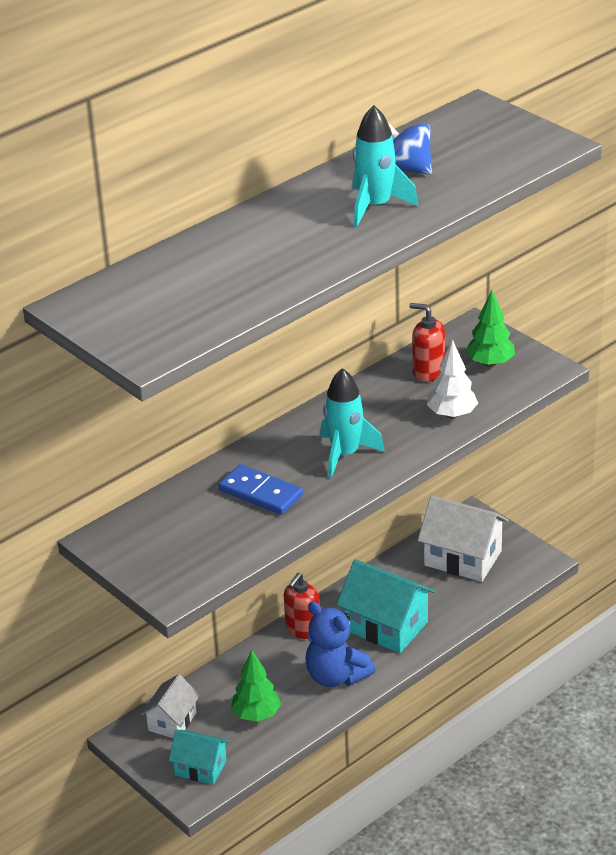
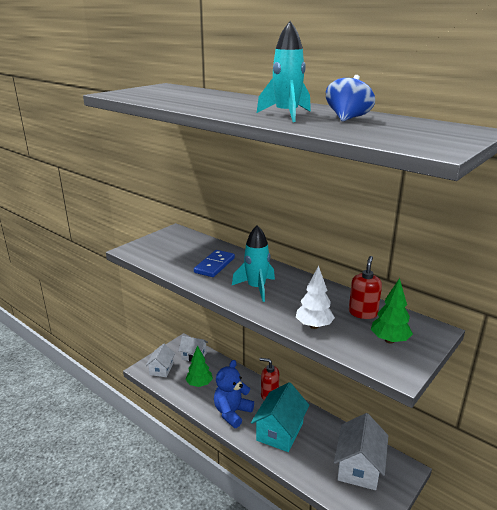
camera: 80 degrees right, 10 degrees down
turquoise house [169,730,229,785] -> white house [146,343,175,377]

